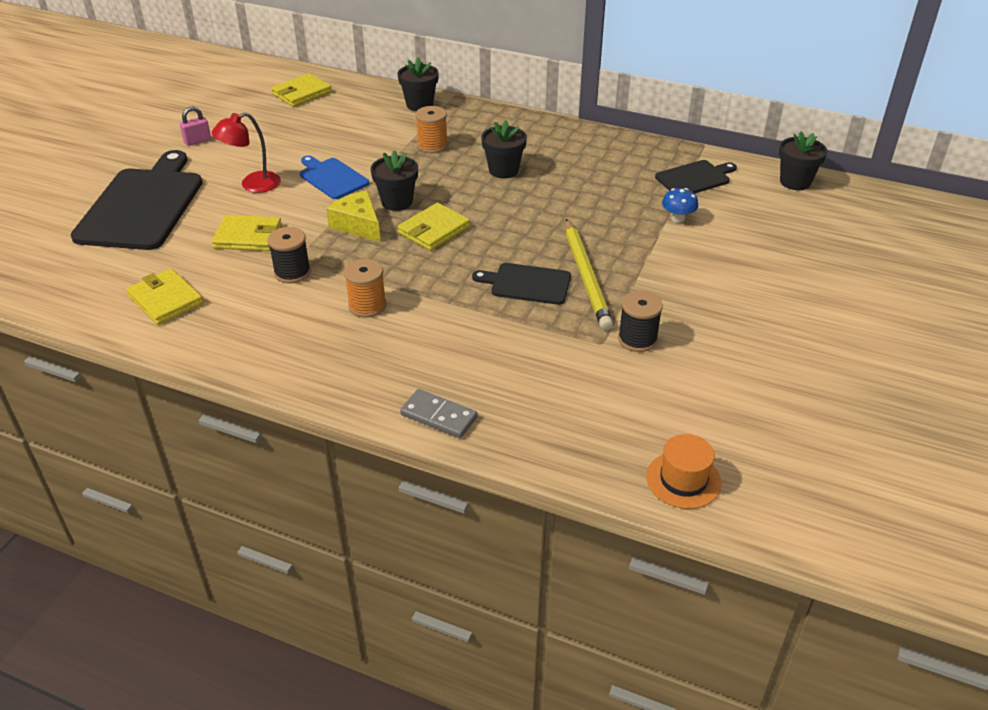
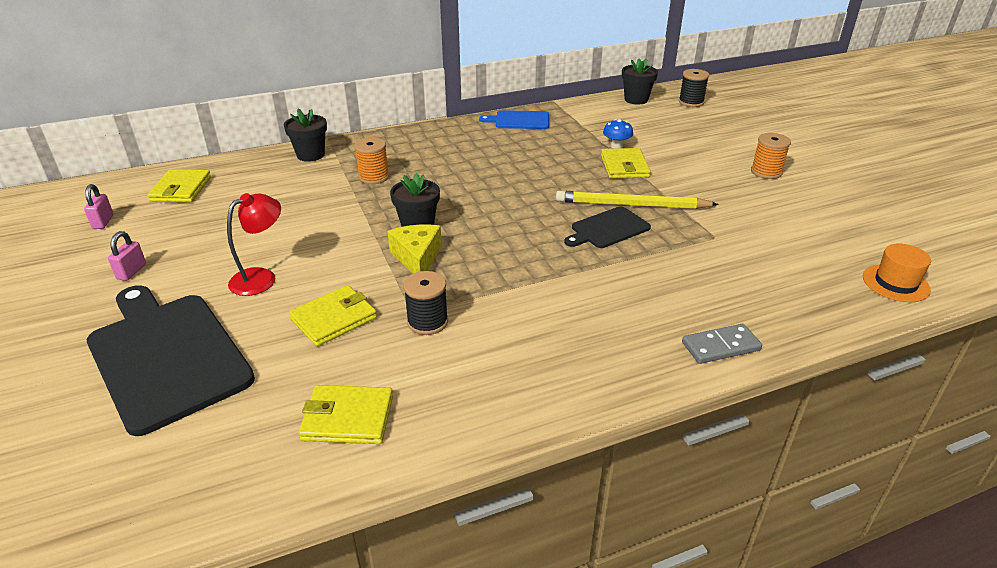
camera: 45 degrees left, 5 degrees down
red lamp [212,112,281,193] -> red lamp turned 150 degrees counterclockwise [227,193,281,296]
blue cutting board [300,156,369,199] -> blue cutting board moved to [479,110,549,129]
yellow cheese [326,190,381,242] -> yellow cheese turned 75 degrees clockwise [387,225,442,274]
orange spool [344,259,386,318] -> orange spool moved to [751,133,791,179]
yellow wallet [398,203,470,251] -> yellow wallet moved to [601,148,651,179]
black flower pot [481,120,527,178] -> none
yellow pencil [565,219,613,331] -> yellow pencil turned 150 degrees clockwise [556,191,719,209]
black spool [618,291,663,352] -> black spool moved to [679,69,709,107]
black cutting board [655,160,737,194] -> none
none -> pink padlock [84,184,113,229]

